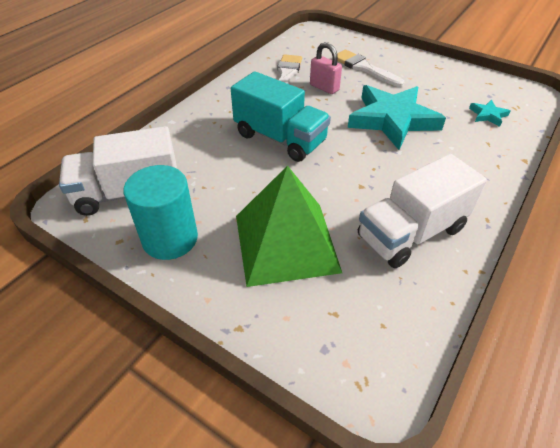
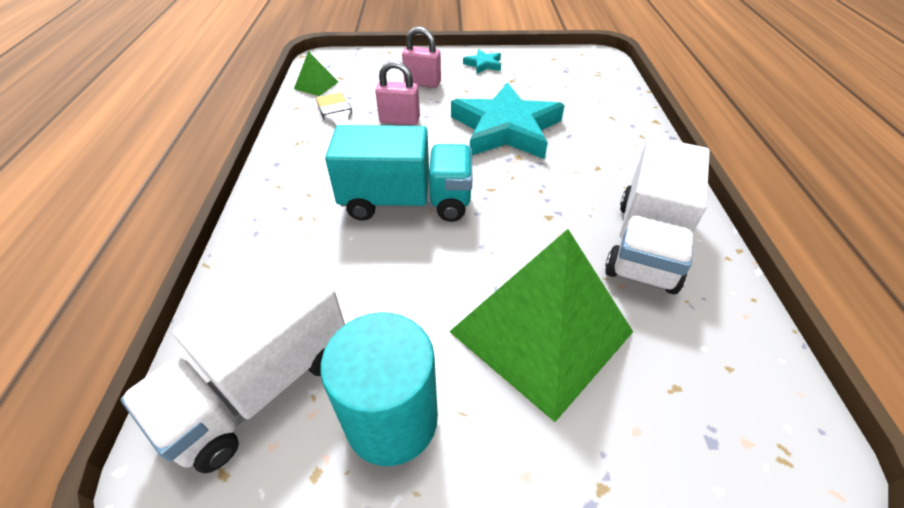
camera: 35 degrees left, 0 degrees up
white brush [337,50,404,87] -> pink padlock [402,26,441,88]
turquoise star [469,100,510,127] -> turquoise star moved to [463,49,501,74]
none -> green pyramid [294,51,338,96]

